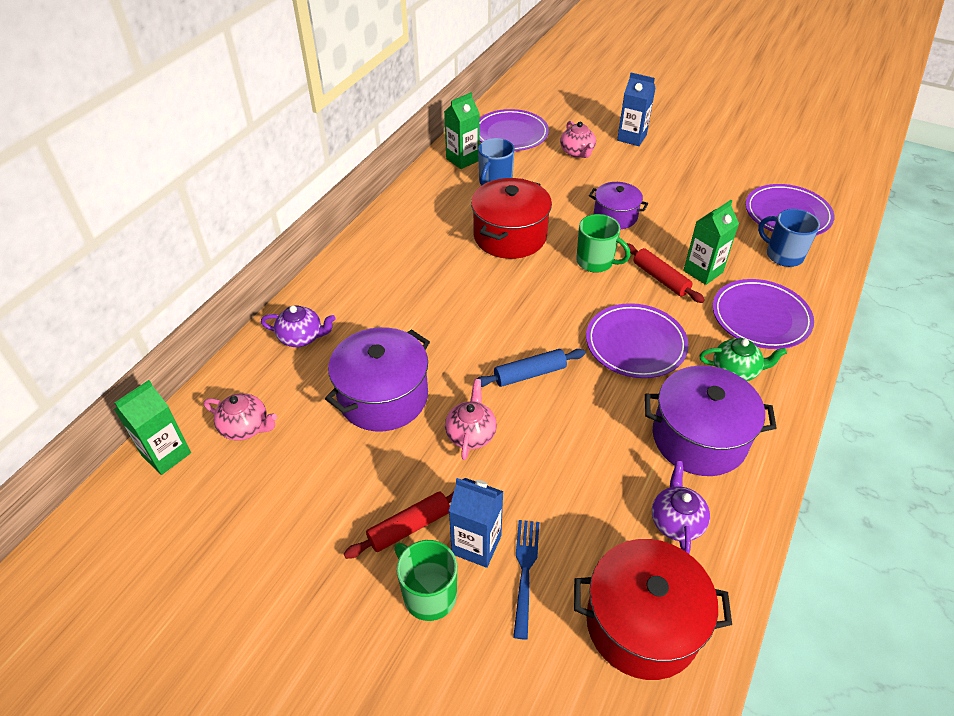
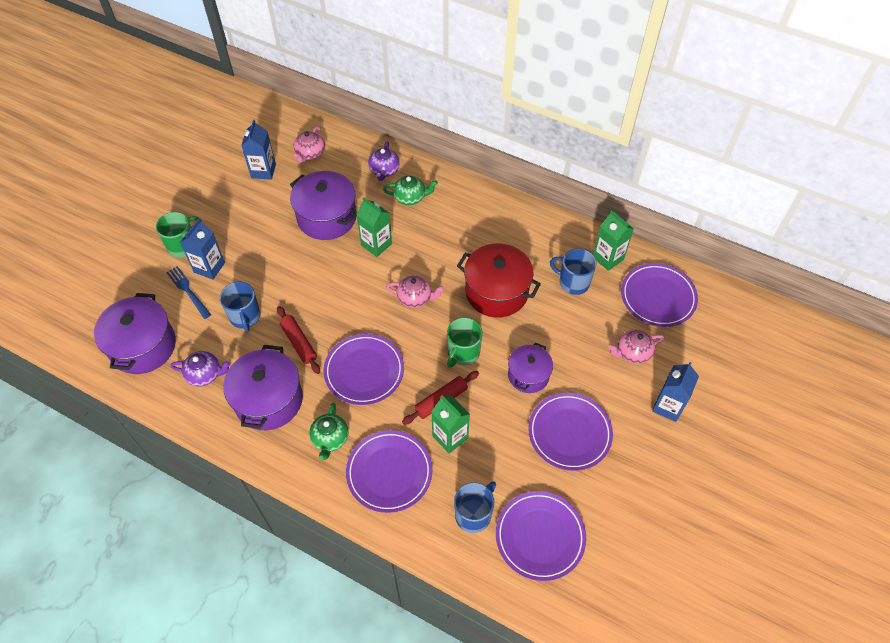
camera: 90 degrees right, 10 degrees up
green carton [114,380,191,475] -> green carton moved to [356,197,392,257]
red rolling pin [344,492,454,559] -> red rolling pin moved to [277,306,320,374]
pink teapot [445,379,497,460] -> pink teapot moved to [386,275,445,308]
blue rolling pin [477,349,586,387] -> none
blue fork [513,520,539,640] -> blue fork turned 135 degrees counterclockwise [166,266,211,319]
red pot [574,539,732,680] -> purple pot [94,293,176,374]
none -> blue mug [220,282,261,332]
none -> blue carton [241,120,276,180]
none -> green teapot [383,176,438,205]
none -> purple plate [528,393,613,471]

